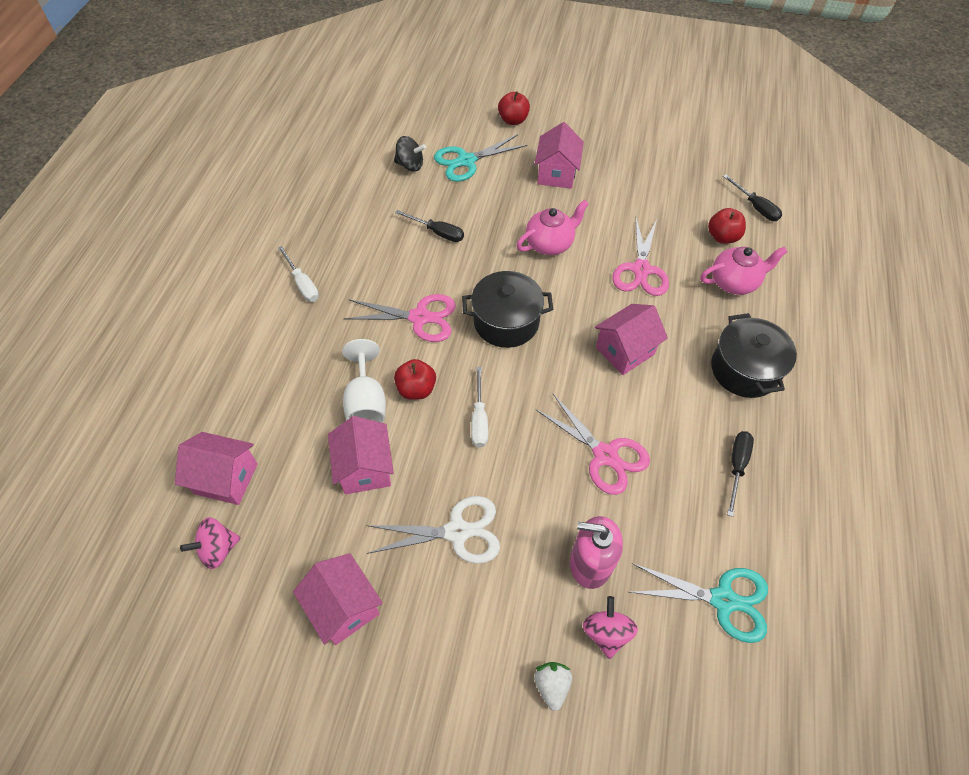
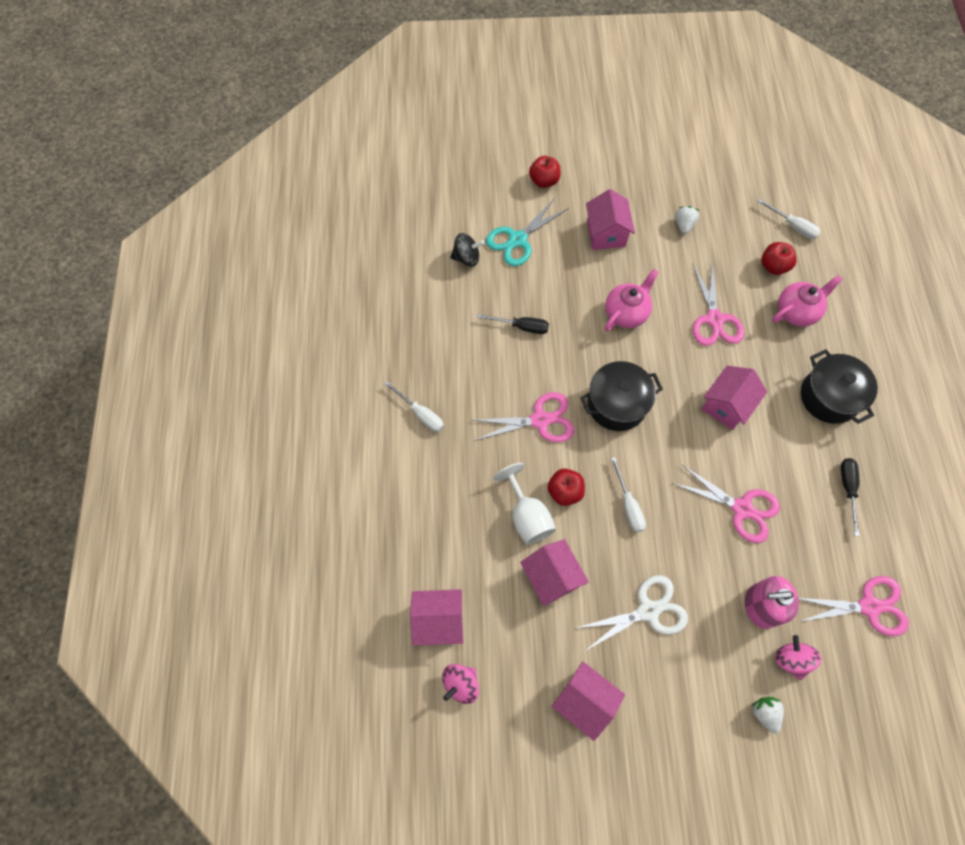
camera: 15 degrees left, 10 degrees up
turquoise scissors [630,563,768,643] -> pink scissors [798,576,909,636]
black screwdriver [723,174,782,221] -> white screwdriver [757,199,820,239]
none -> white strawberry [675,206,699,234]

